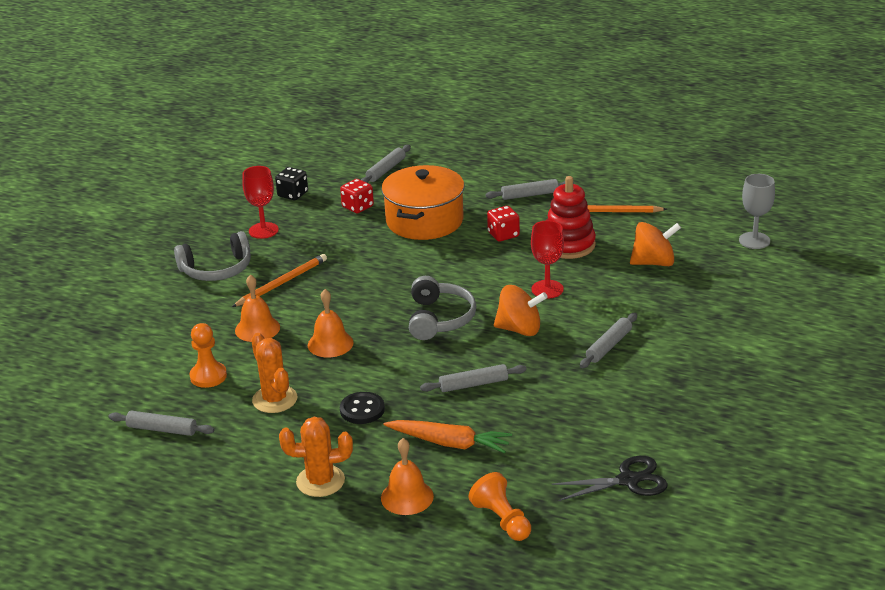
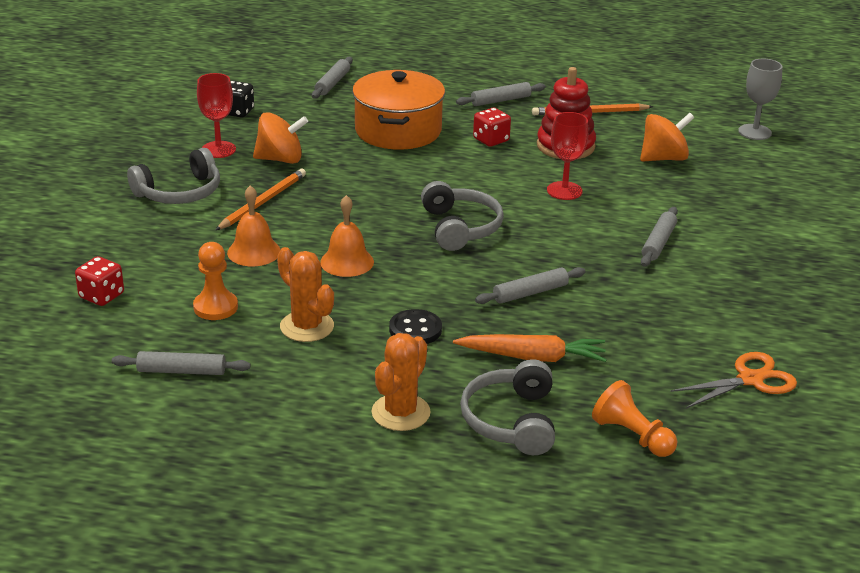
camera: 15 degrees left, 0 degrees up
orange cactus [279,417,353,497] -> orange cactus turned 45 degrees counterclockwise [371,333,430,431]
red dice [340,179,374,213] -> red dice moved to [75,256,124,306]
orange bell [381,438,434,515] -> grey headphones [460,359,555,455]
orange spinning top [494,285,548,336] -> orange spinning top moved to [253,112,308,164]
black scissors [552,456,668,501] -> orange scissors [670,352,797,409]

